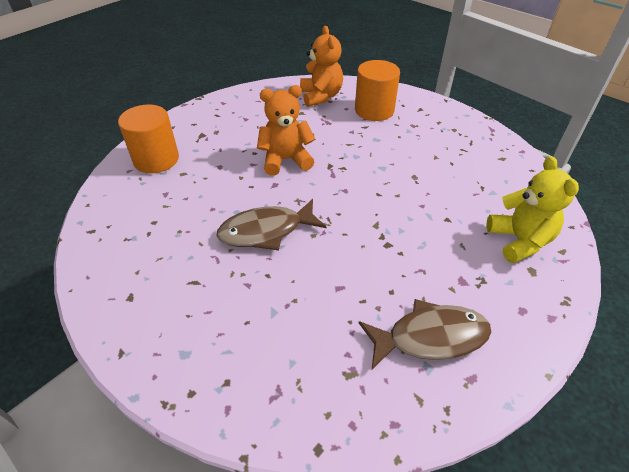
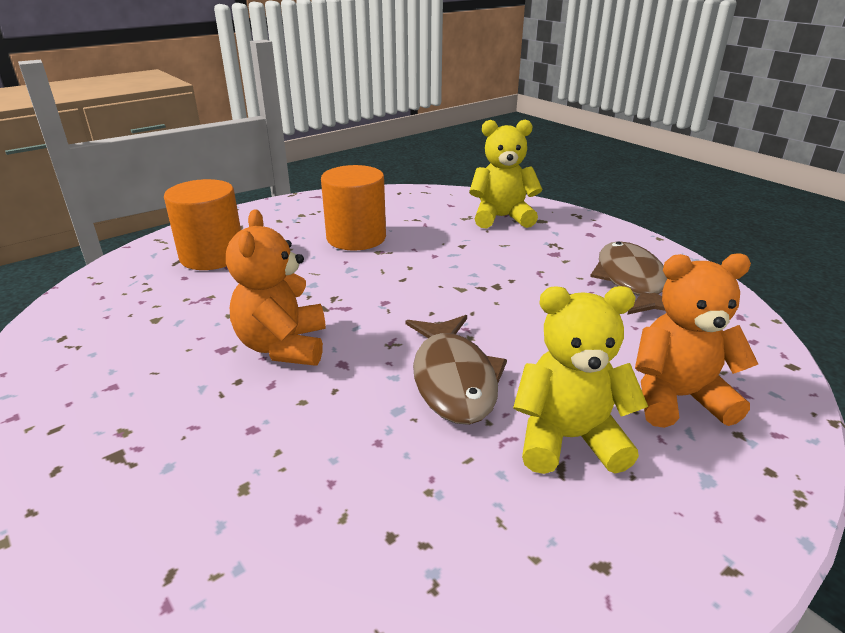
camera: 80 degrees left, 15 degrees down
orange cylinder [118,105,179,173] -> orange cylinder moved to [321,165,386,251]
orange teddy bear [300,26,343,107] -> orange teddy bear moved to [635,253,758,428]
none -> yellow teddy bear [513,286,648,474]

